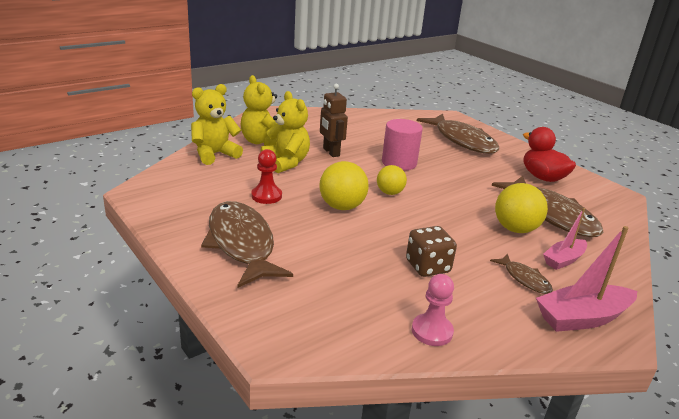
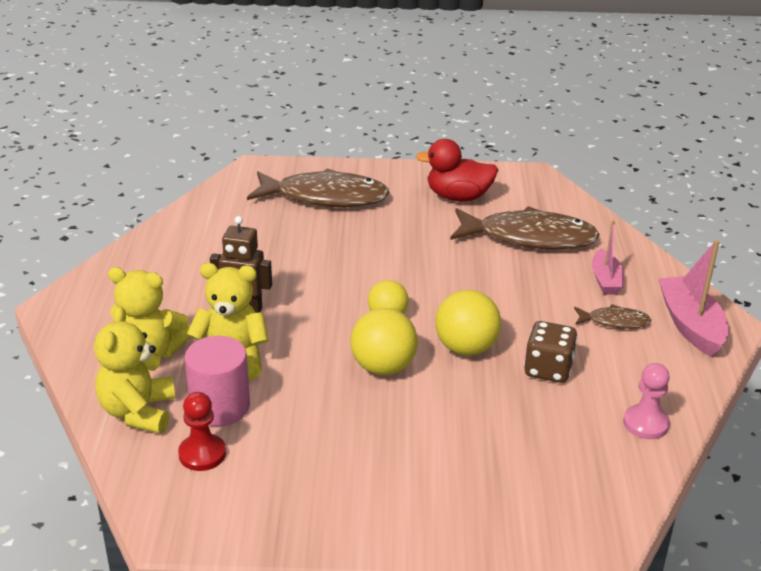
camera: 50 degrees left, 5 degrees up
brown fish [201,201,293,288] -> none
red pawn [251,149,282,204] -> red pawn moved to [178,392,226,471]
pink cylinder [382,119,423,171] -> pink cylinder moved to [185,336,250,426]
yellow ball [495,183,548,233] -> yellow ball moved to [435,290,501,355]
pink boat [536,226,637,332] -> pink boat turned 150 degrees clockwise [659,240,728,357]

